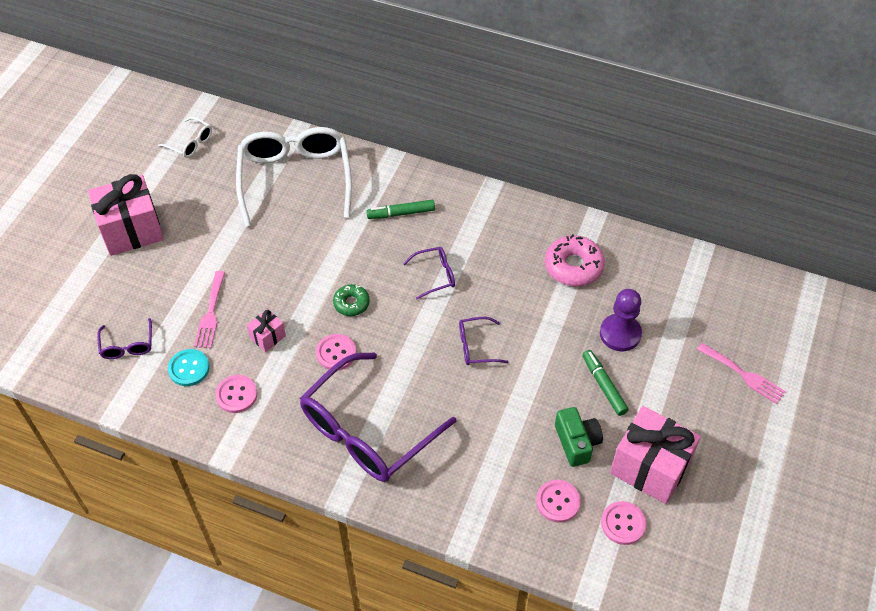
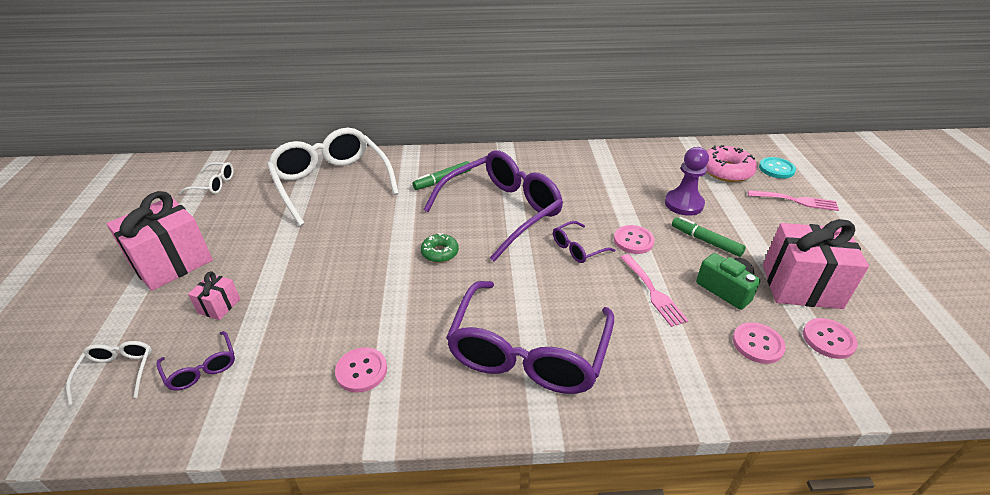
camera: 25 degrees left, 15 degrees down
turquoise button [168,349,210,386] -> turquoise button moved to [759,157,796,179]
pink fork [194,271,225,348] -> pink fork moved to [620,254,689,327]
pink gift [247,309,286,352] -> pink gift moved to [188,271,240,320]
pink button [316,334,356,370] -> pink button moved to [614,225,655,254]
purple glasses [403,247,455,299] -> purple glasses [423,150,563,262], size x2.31
pink donut [545,234,605,286] -> pink donut moved to [706,145,757,182]
none -> white glasses [66,341,152,405]

